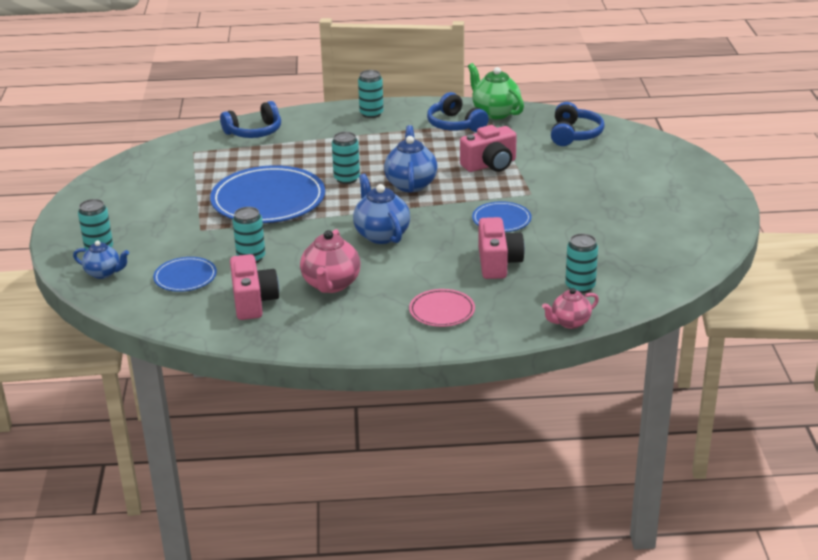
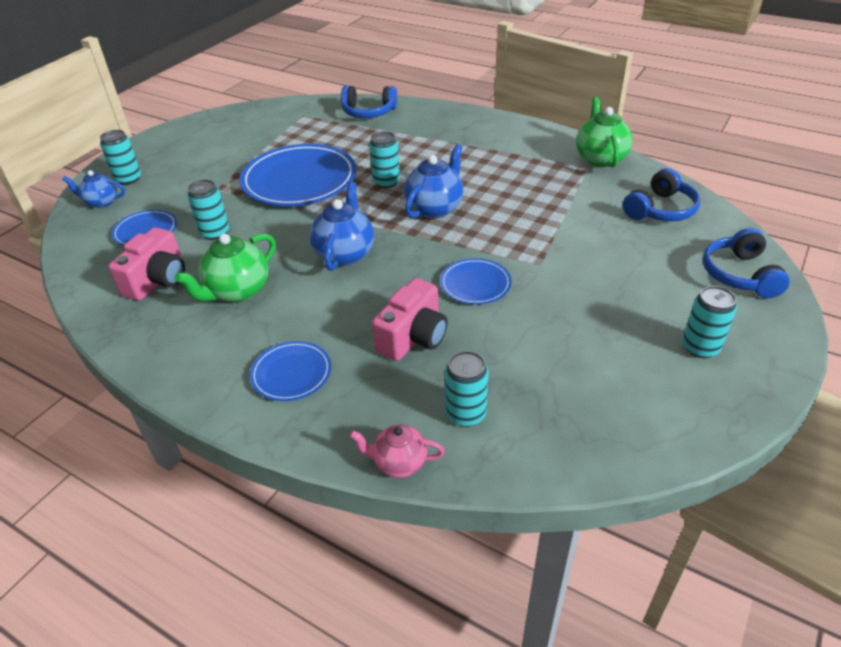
camera: 35 degrees right, 10 degrees up
blue teapot [73,240,129,279] -> blue teapot turned 135 degrees clockwise [62,170,125,208]
pink teapot [300,229,361,293] -> green teapot [174,234,276,303]
turquoise can [358,70,384,118] -> turquoise can moved to [682,286,737,358]
pink plate [409,289,475,327] -> blue plate [250,341,331,401]
blue headphones [427,92,489,132] -> blue headphones moved to [703,228,790,298]
pink camera [460,125,517,172] -> none

